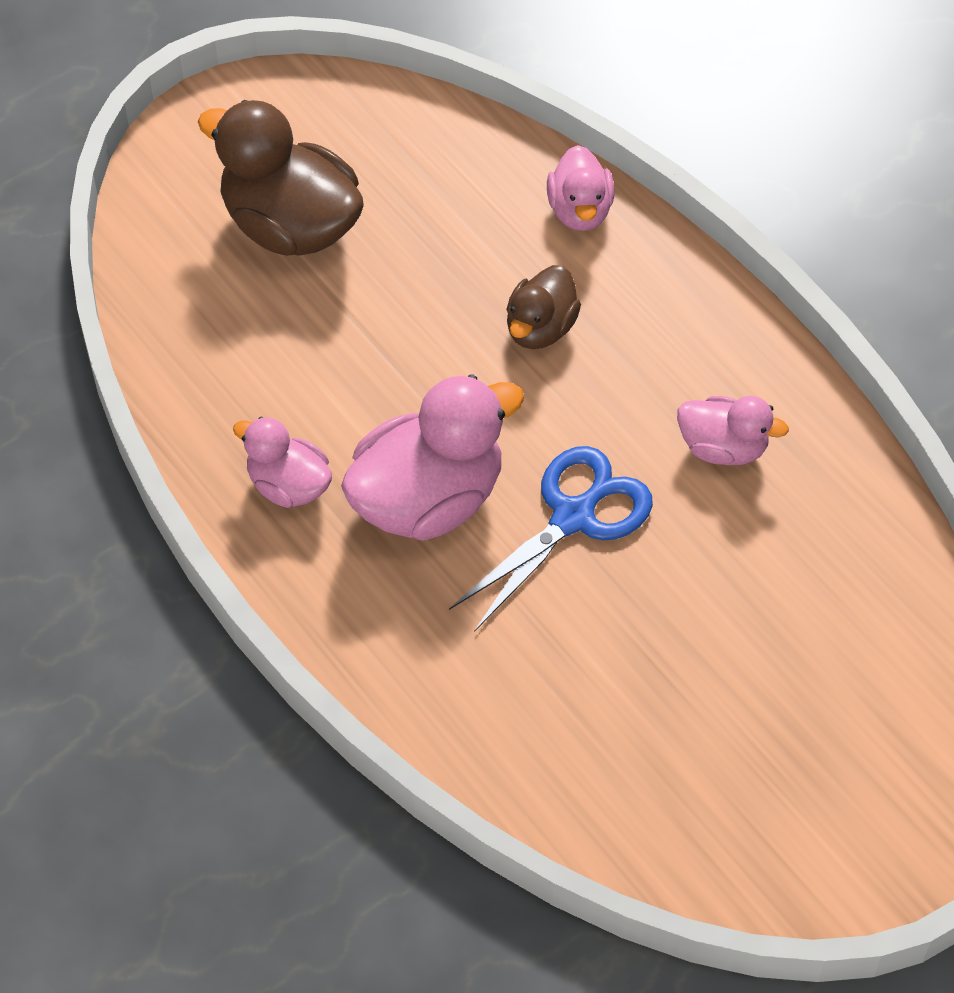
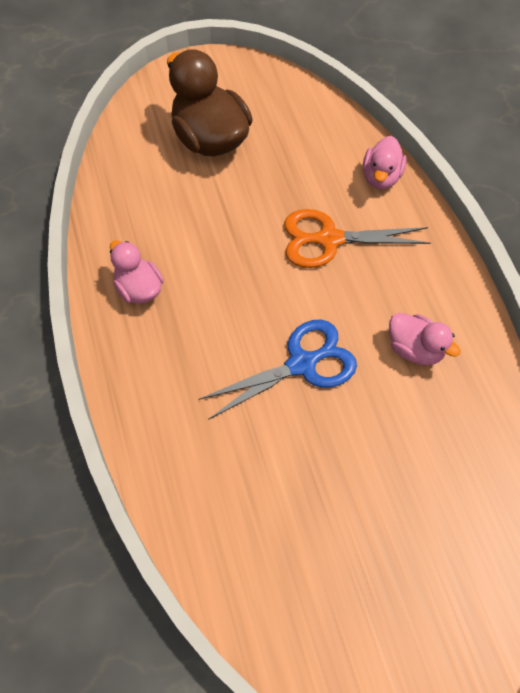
camera: 20 degrees right, 5 degrees up
pink duck [341,374,524,541] -> none
brown duck [506,265,581,349] -> orange scissors [284,209,431,268]

